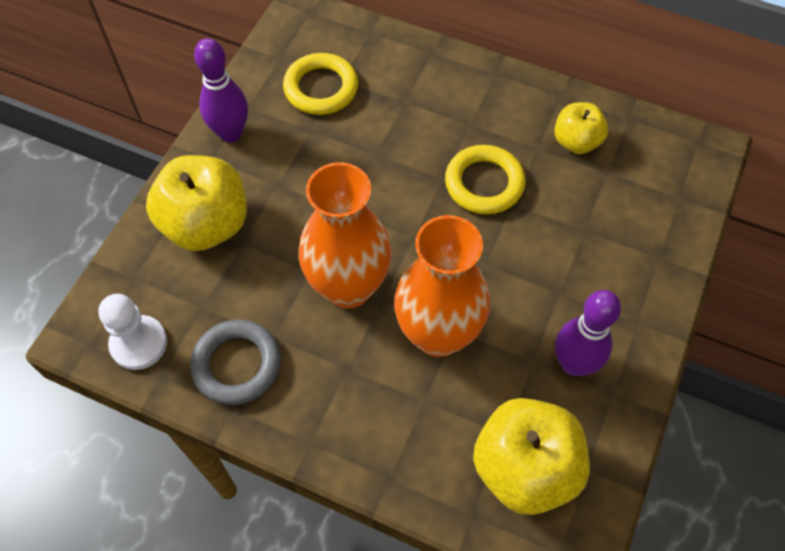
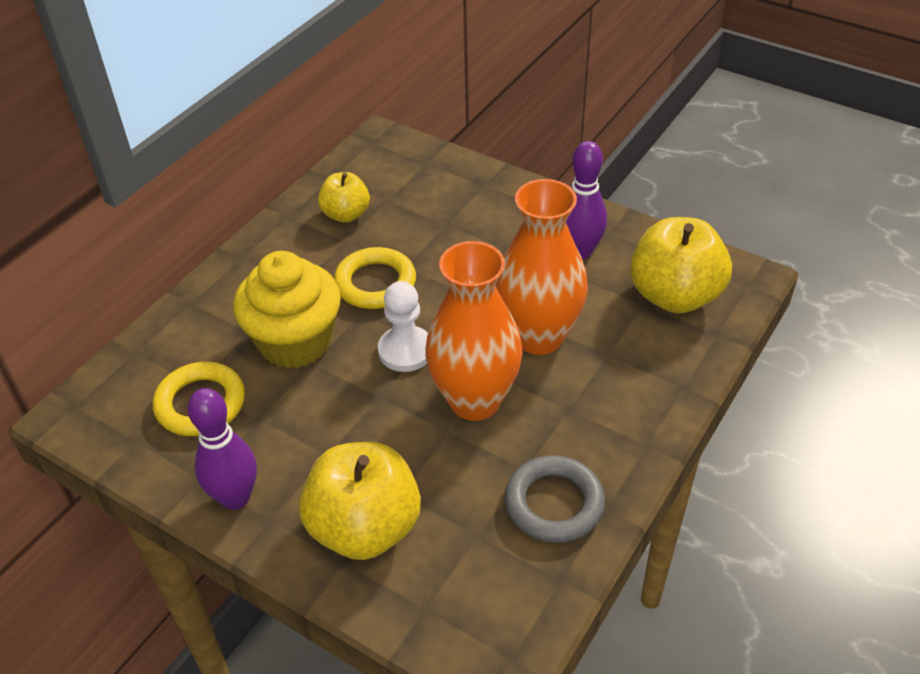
camera: 80 degrees left, 15 degrees down
white pawn [98,294,167,370] -> white pawn moved to [378,281,428,372]
none -> yellow cupcake [233,251,341,369]

